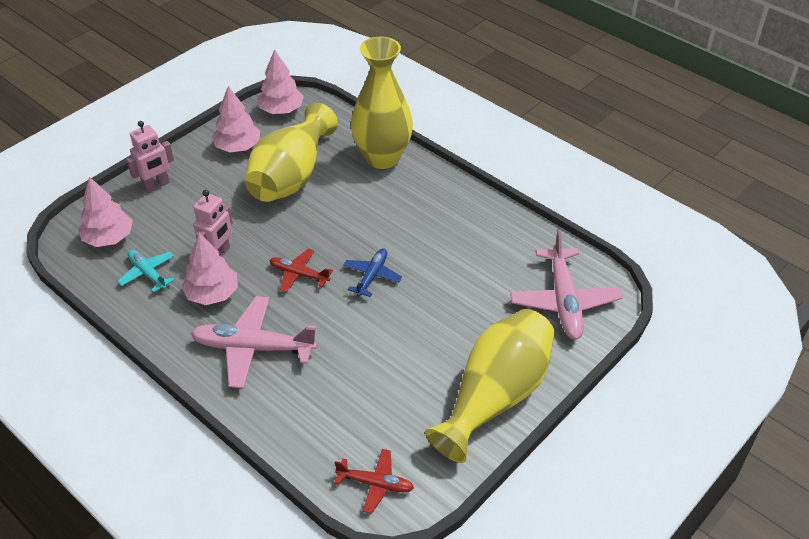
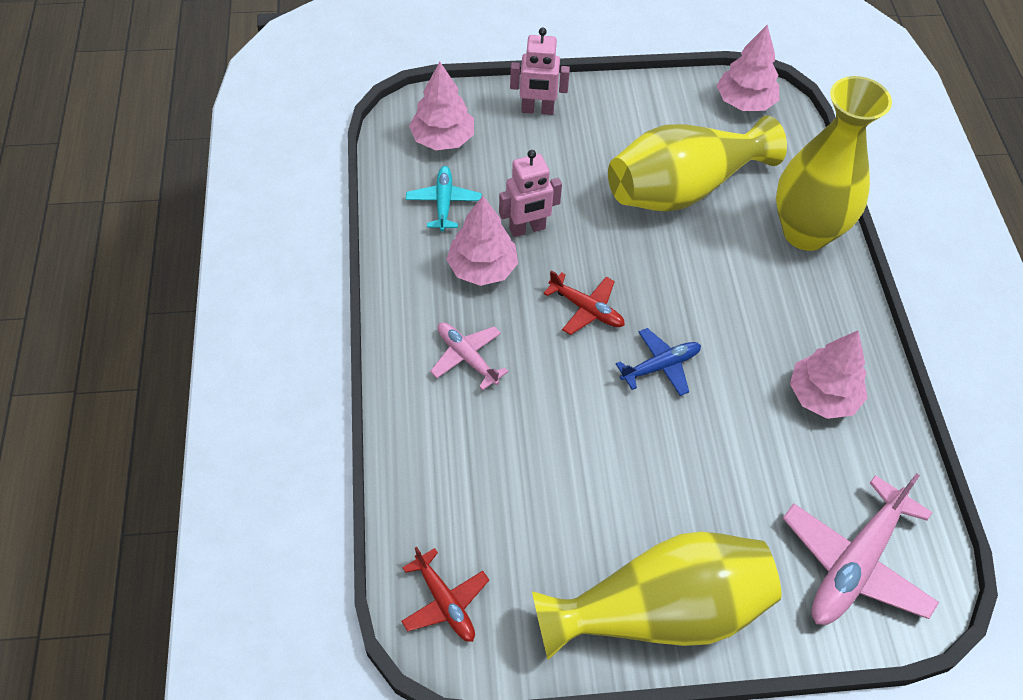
camera: 40 degrees right, 10 degrees up
pink plane [190,296,317,388] -> pink plane [430,322,509,390], size x0.57
pink tree [212,86,260,153] -> pink tree moved to [790,331,868,419]
red plane [269,249,333,292] -> red plane turned 150 degrees clockwise [543,270,625,335]

